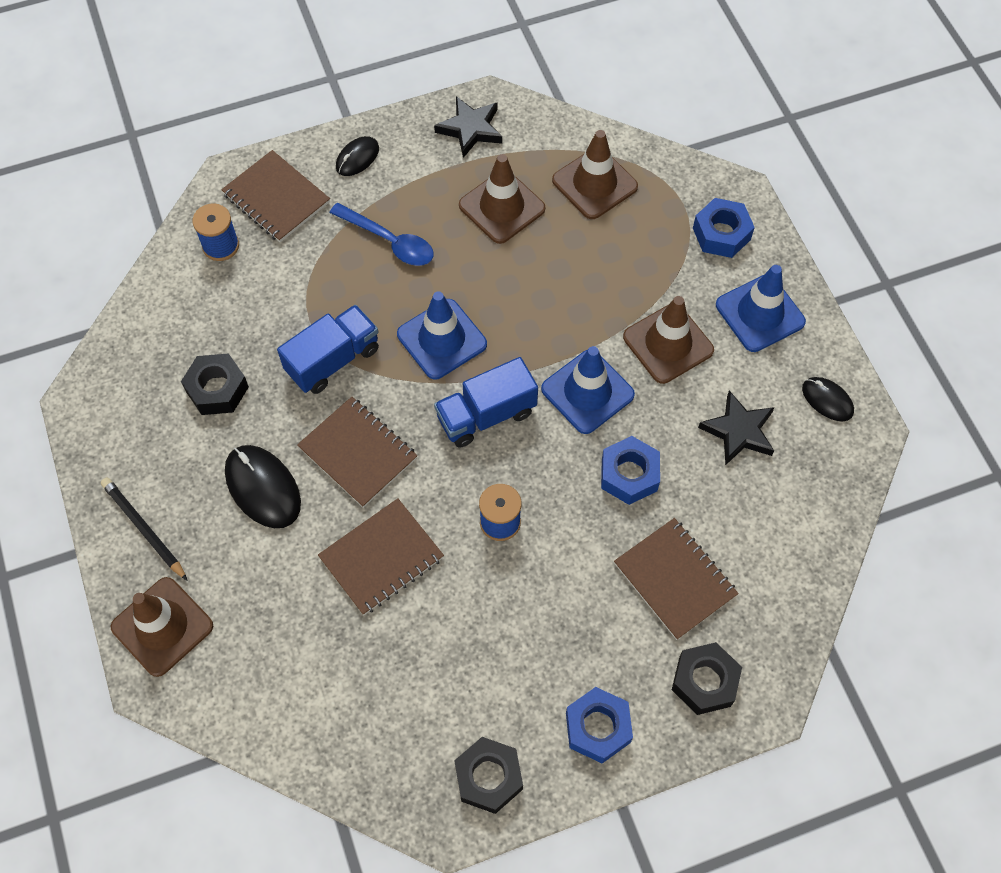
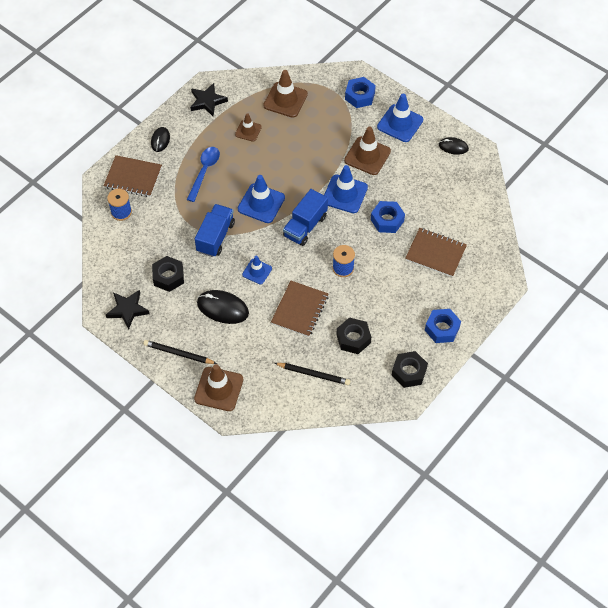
camera: 30 degrees left, 5 degrees down
brown notebook [297,397,417,508] -> blue traffic cone [242,256,272,284]
blue spoon [329,203,434,266] -> blue spoon turned 75 degrees counterclockwise [187,147,220,202]
brown traffic cone [459,154,545,244] -> brown traffic cone [235,113,262,142], size x0.60
black nut [672,642,742,715] -> black nut moved to [336,317,371,354]
black star [698,390,775,466] -> black star moved to [106,290,150,329]
none -> black pencil [275,363,350,385]

